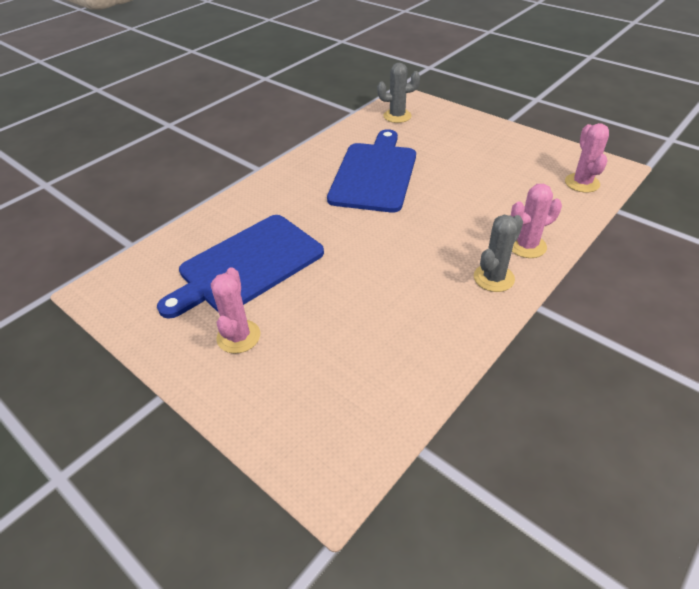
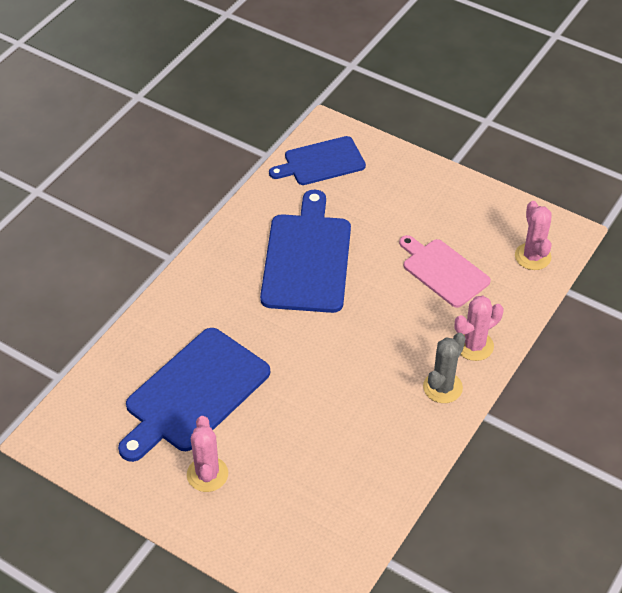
camera: 10 degrees left, 5 degrees up
grey cactus [377,63,420,123] -> blue cutting board [269,136,366,185]
none -> pink cutting board [399,235,491,308]

